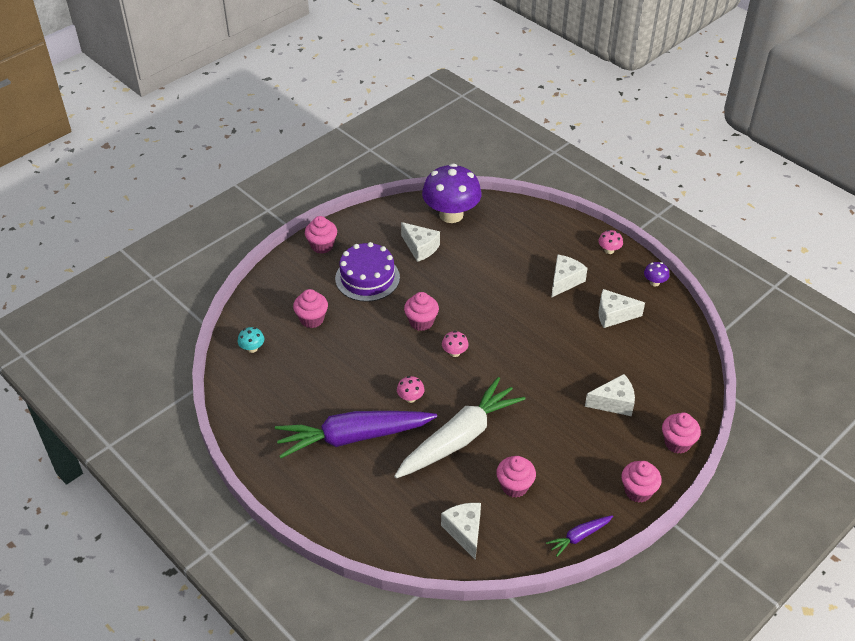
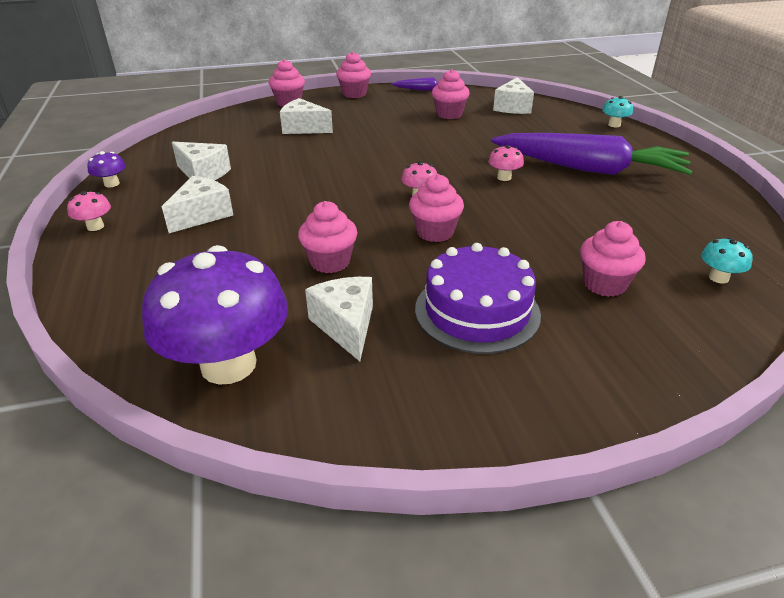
camera: 150 degrees left, 10 degrees down
pink cupcake [305,216,337,254] -> pink cupcake moved to [298,201,358,273]
white carrot [394,377,525,479] -> none
white cheese [551,254,588,298] -> white cheese turned 150 degrees clockwise [162,176,233,233]
none -> turquoise mushroom [602,96,633,127]

